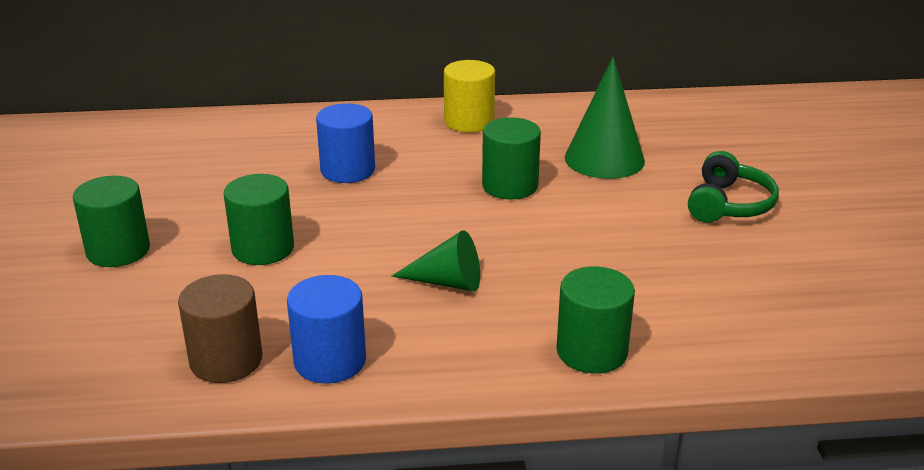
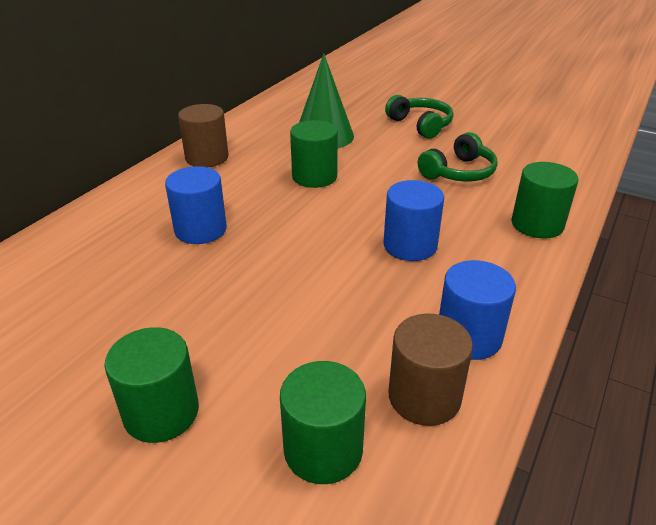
camera: 55 degrees left, 5 degrees up
green cylinder [224,174,294,265] -> green cylinder moved to [280,361,366,484]
green cone [392,230,480,292] -> blue cylinder [383,180,444,261]
yellow cylinder [444,60,495,132] -> brown cylinder [178,104,229,167]
none -> green headphones [418,132,498,182]

